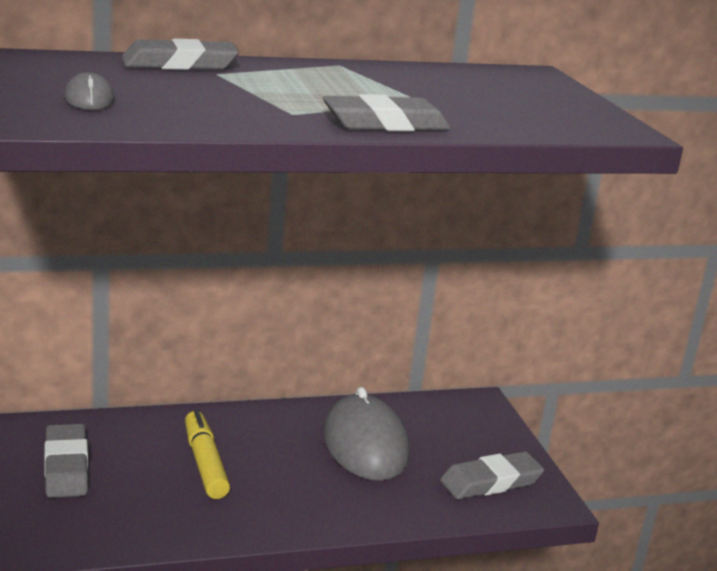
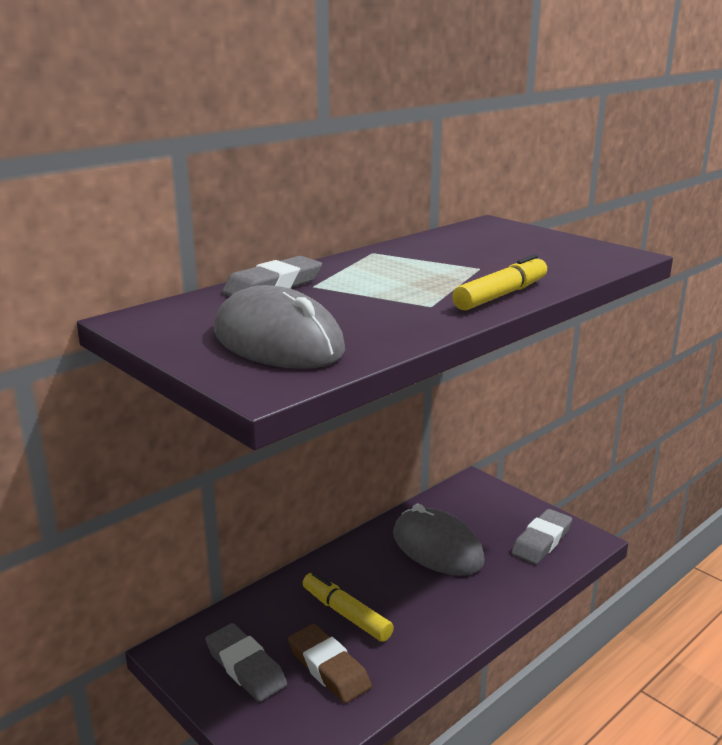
camera: 25 degrees left, 0 degrees up
grey mouse [64,72,115,110] -> grey mouse [214,285,345,369], size x2.25
grey eraser [323,94,451,131] -> yellow marker [452,254,547,310]
none -> brown eraser [288,624,372,703]

